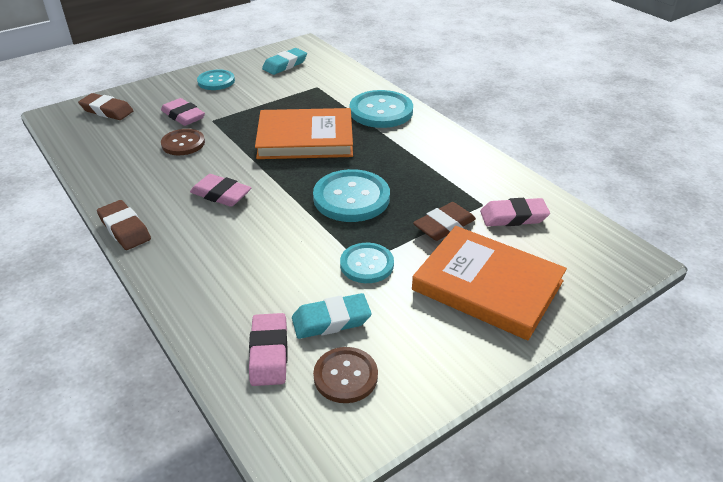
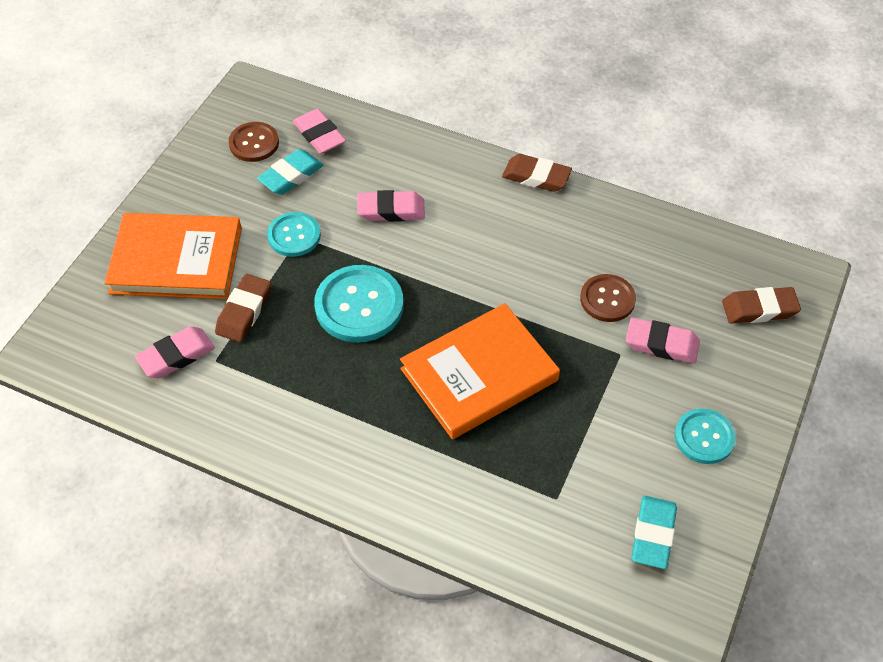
camera: 150 degrees right, 15 degrees up
pink eraser [190,174,251,207] -> pink eraser moved to [357,190,425,222]
turquoise button [349,90,413,128] -> none

